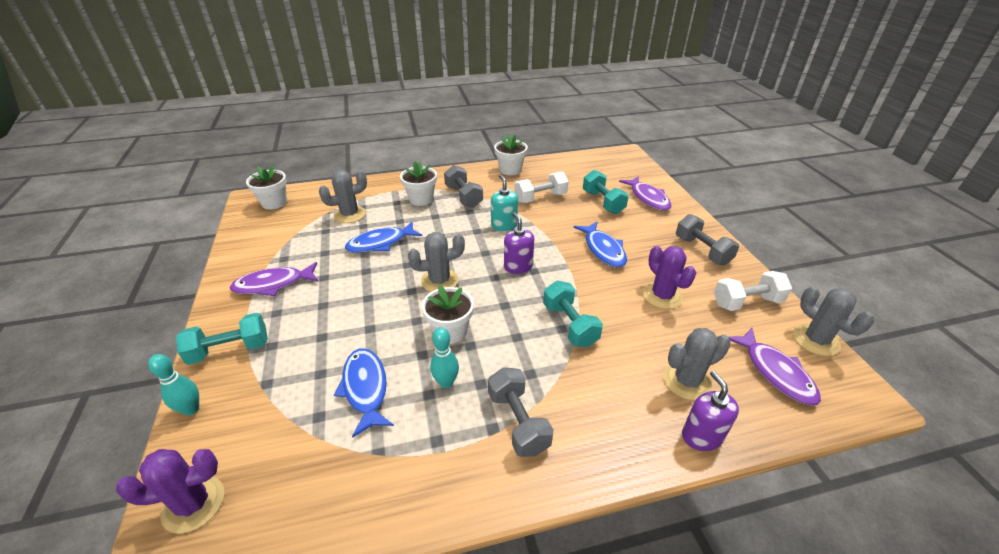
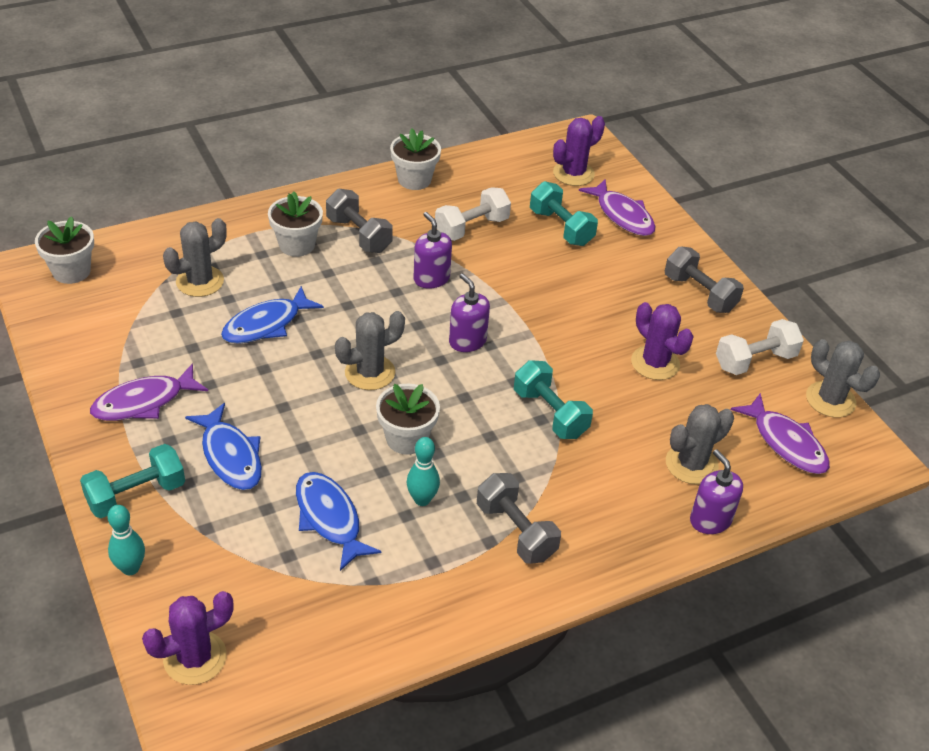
camera: 15 degrees left, 5 degrees up
turquoise soap dispenser [491,175,518,231] -> purple soap dispenser [413,212,452,288]
blue fish [574,222,627,267] -> blue fish moved to [185,403,262,490]
none -> purple cactus [553,116,605,186]

